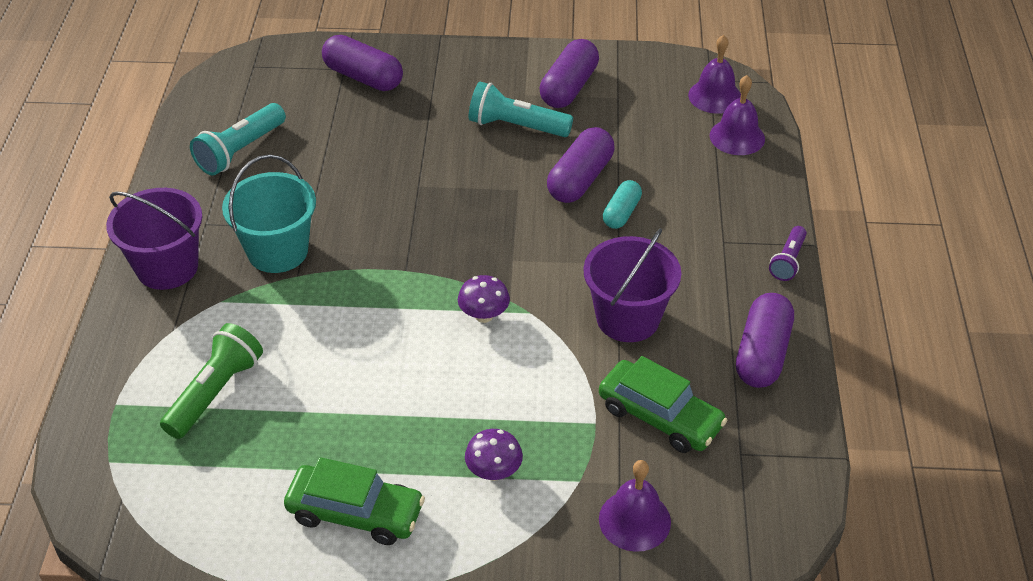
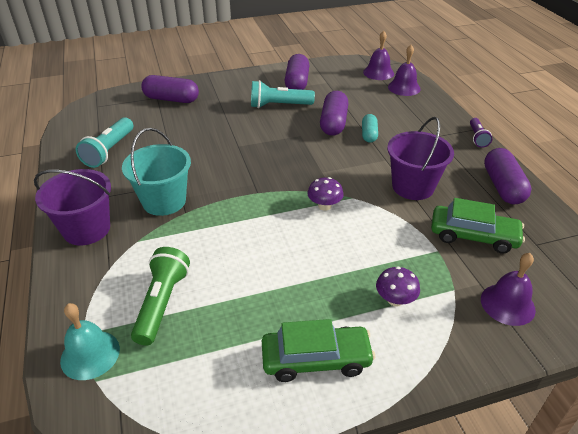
camera: 20 degrees left, 5 degrees down
none -> turquoise bell [60,303,120,380]

